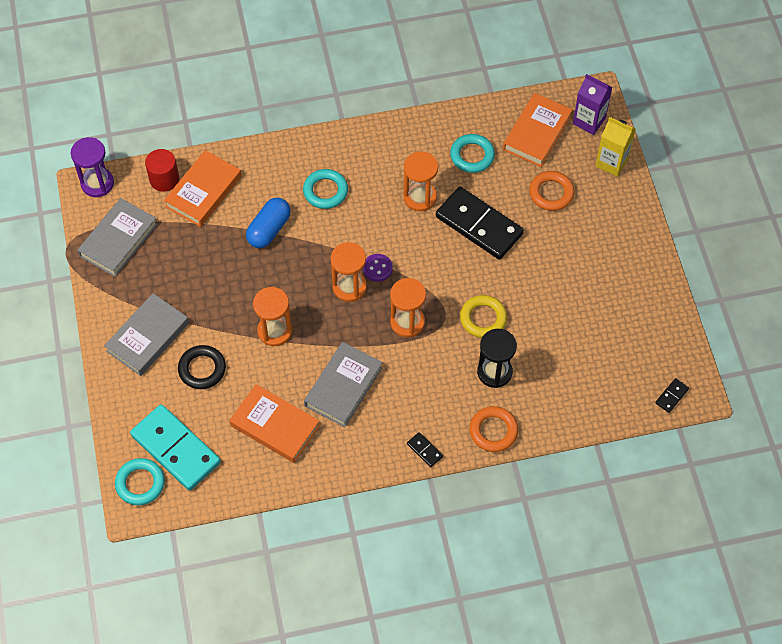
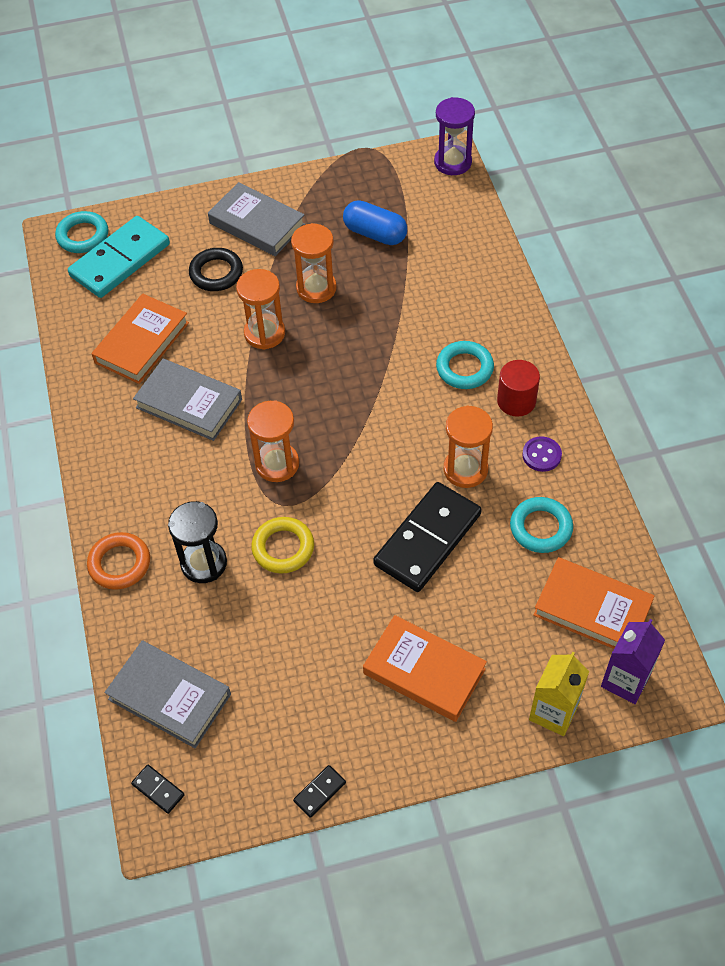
camera: 90 degrees right, 5 degrees down
grey book [77,198,158,277] -> grey book moved to [105,641,231,748]
red cylinder [145,149,179,192] -> red cylinder moved to [497,360,540,417]
orange book [164,150,241,227] -> orange book moved to [363,615,487,722]
blue capsule [246,198,291,248] -> blue capsule moved to [343,200,407,245]
orange hourglass [331,242,367,302] -> orange hourglass moved to [291,223,337,303]
purple button [363,254,393,282] -> purple button moved to [522,436,562,472]
black domino [407,432,443,467] -> black domino moved to [293,765,346,818]
orange ring [529,171,575,211] -> none

